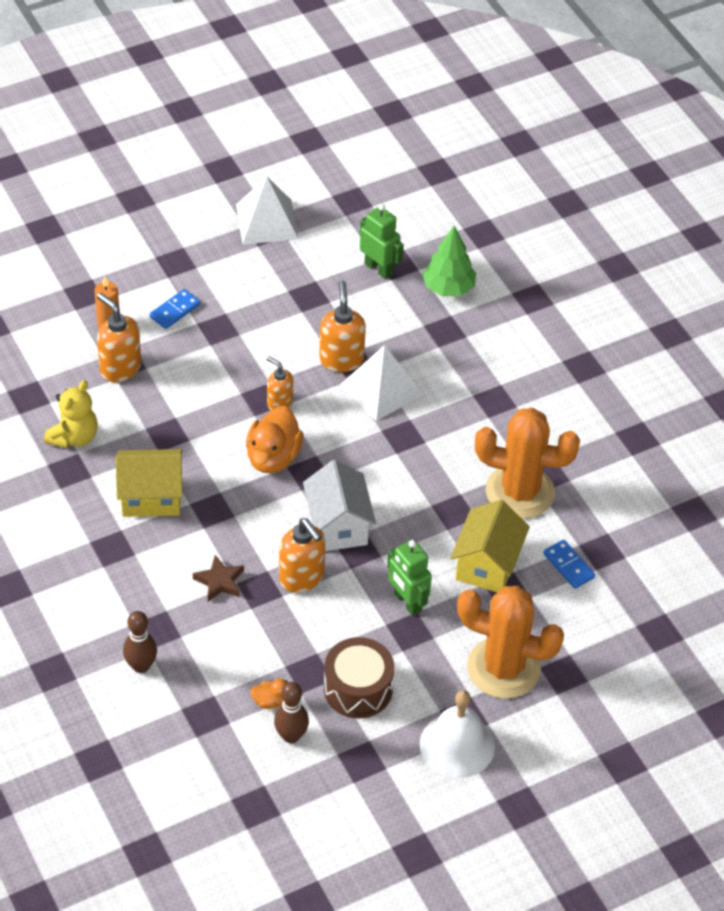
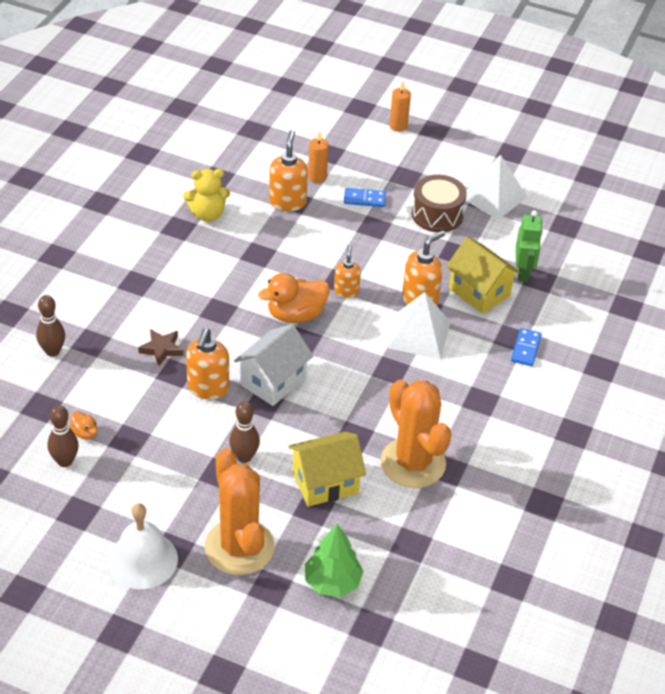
camera: 50 degrees right, 5 degrees down
yellow house [116,449,183,517] -> yellow house moved to [446,237,521,314]
brown drum [324,637,394,718] -> brown drum moved to [412,175,467,232]
green robot [387,539,432,616] -> brown bowling pin [229,401,260,463]
green tree [422,226,476,296] -> green tree moved to [305,523,364,597]
blue domino [544,540,595,589] -> blue domino moved to [511,328,542,366]
none -> orange candle [390,81,411,132]

